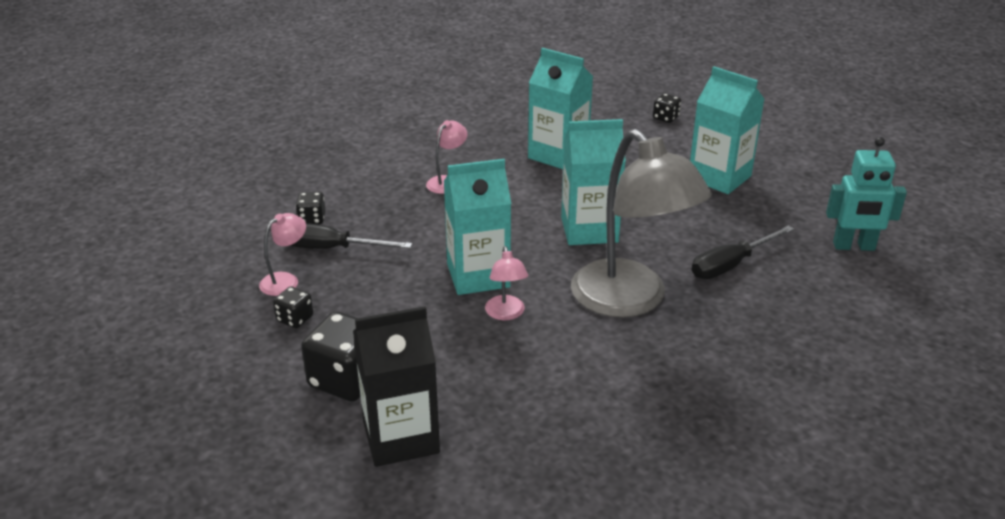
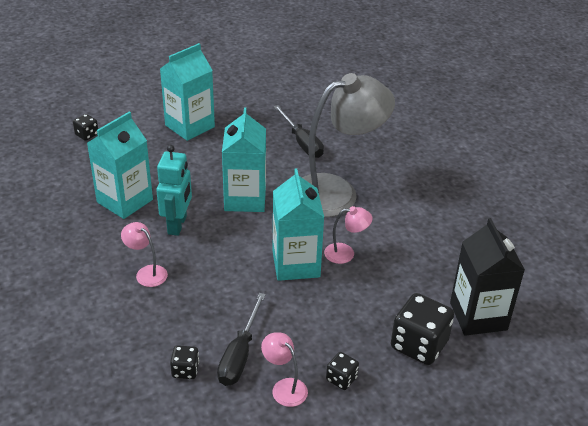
camera: 85 degrees left, 5 degrees up
turquoise robot [826,137,907,251] -> turquoise robot moved to [156,145,192,236]

